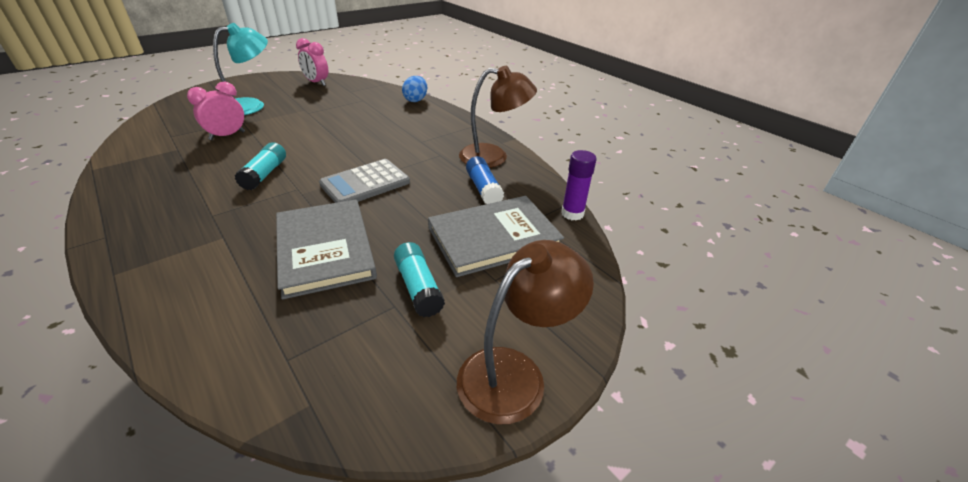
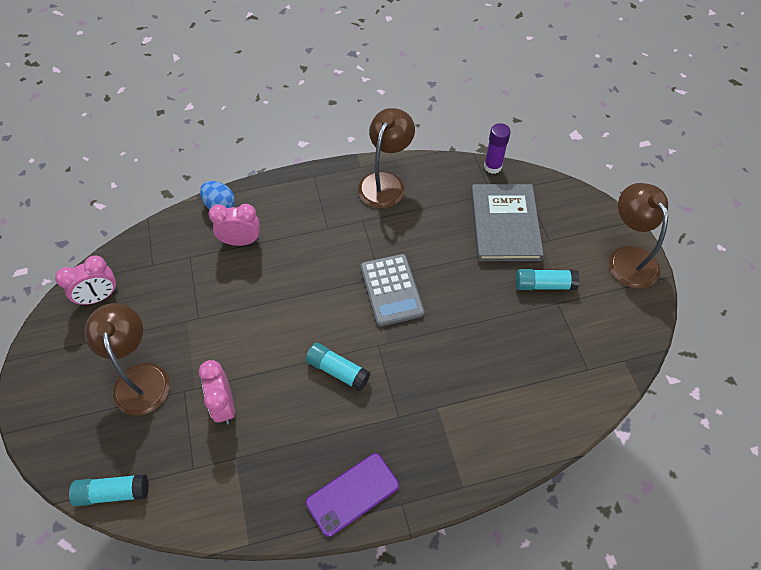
camera: 65 degrees left, 20 degrees up
turquoise lamp [213,23,268,115] -> brown lamp [84,303,170,415]
grey book [276,200,377,299] -> none
blue glue stick [466,156,504,204] -> none
none -> turquoise glue stick [69,474,149,506]
none -> pink clock [209,204,260,246]
none -> purple phone [306,453,399,537]

